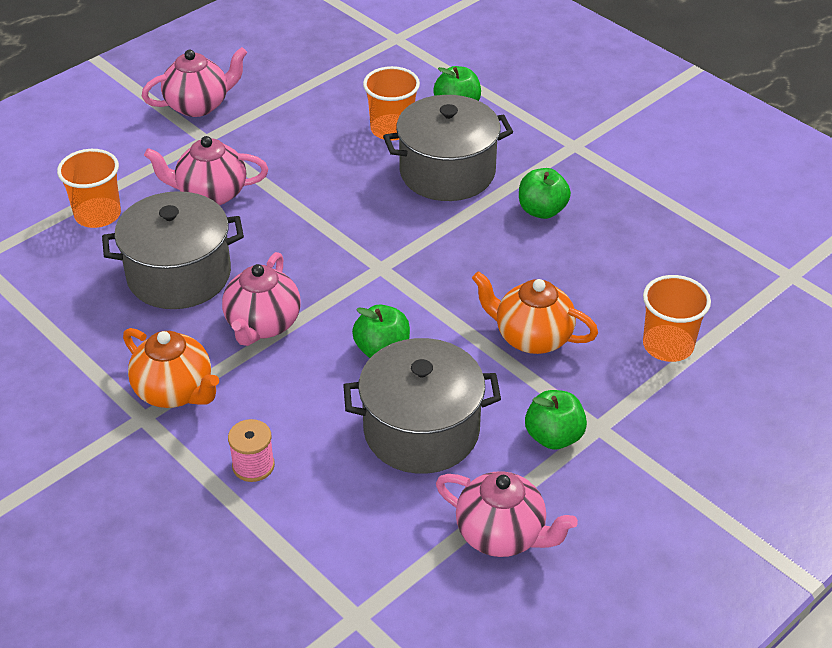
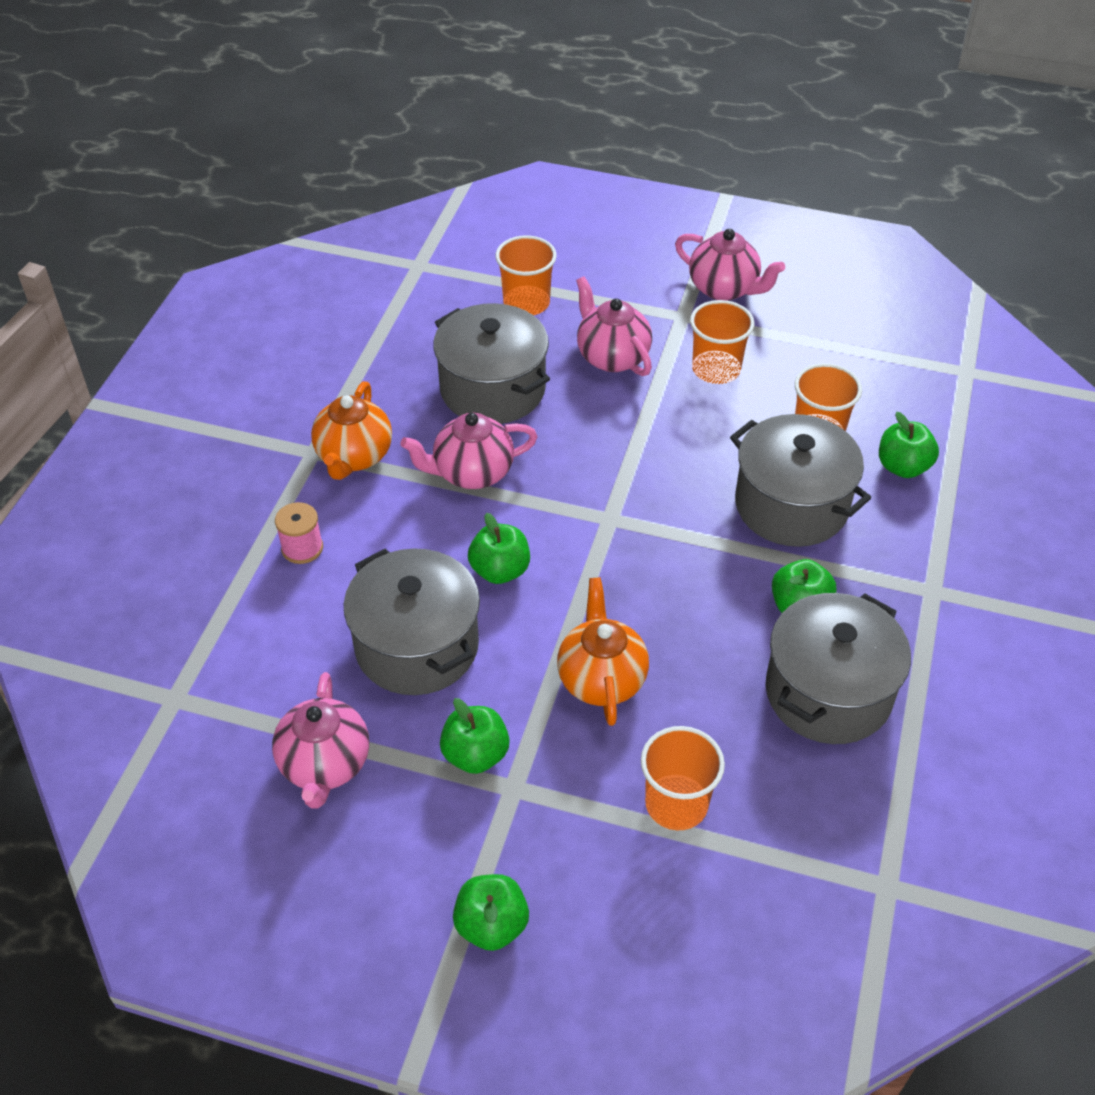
camera: 60 degrees right, 5 degrees up
none -> green apple [453,874,529,951]
none -> orange cup [690,300,754,384]
none -> grey pot [765,593,911,744]

